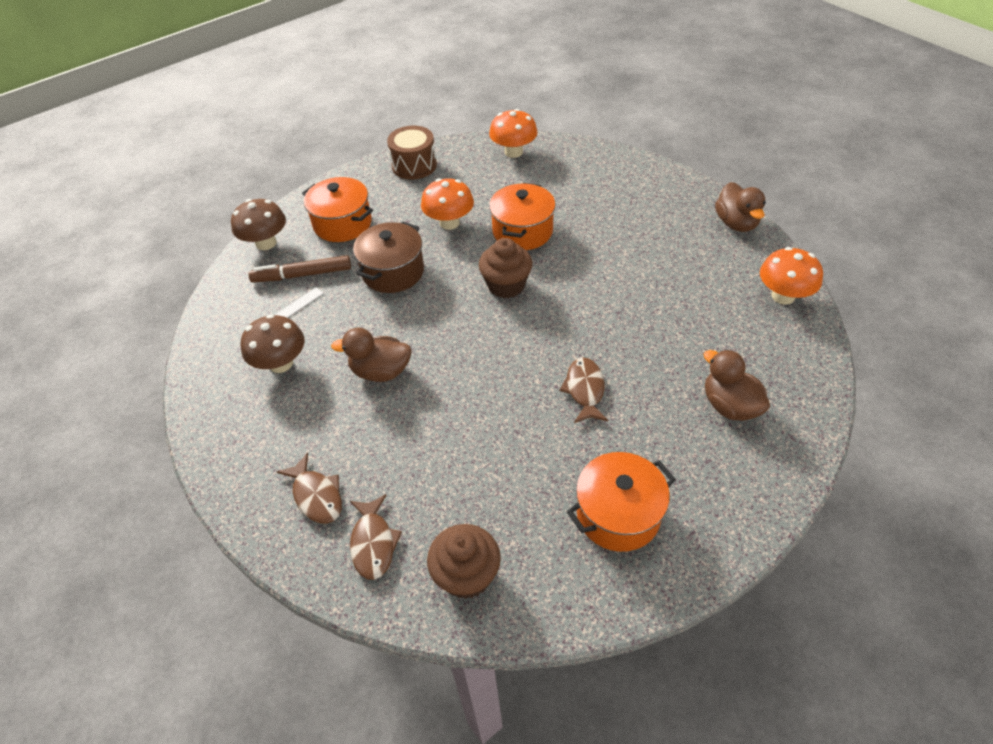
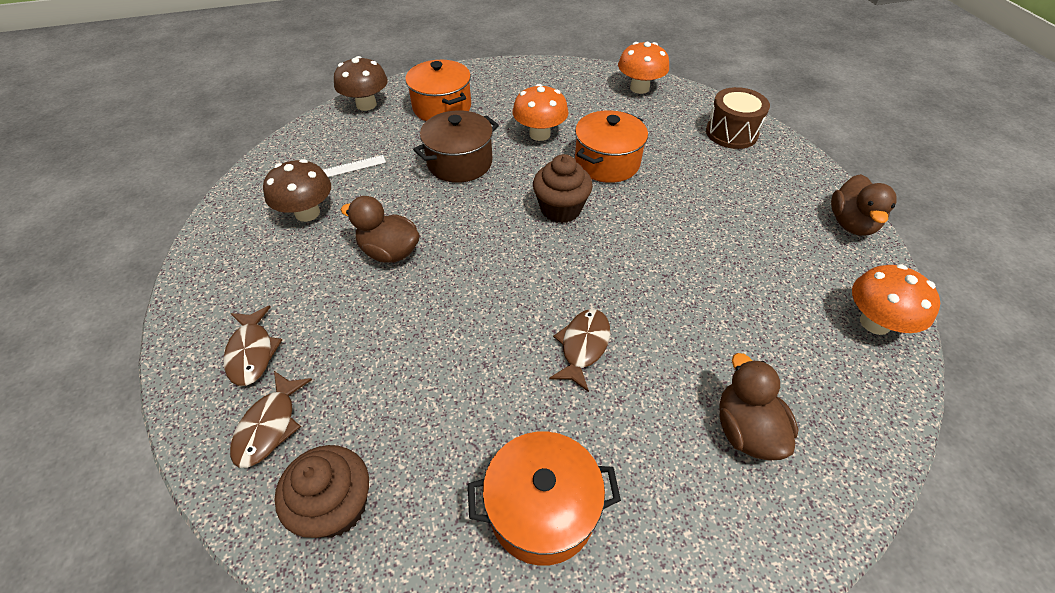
camera: 20 degrees right, 0 degrees up
brown marker [248,255,351,283] -> none
brown drum [387,126,437,180] -> brown drum moved to [706,87,770,149]

